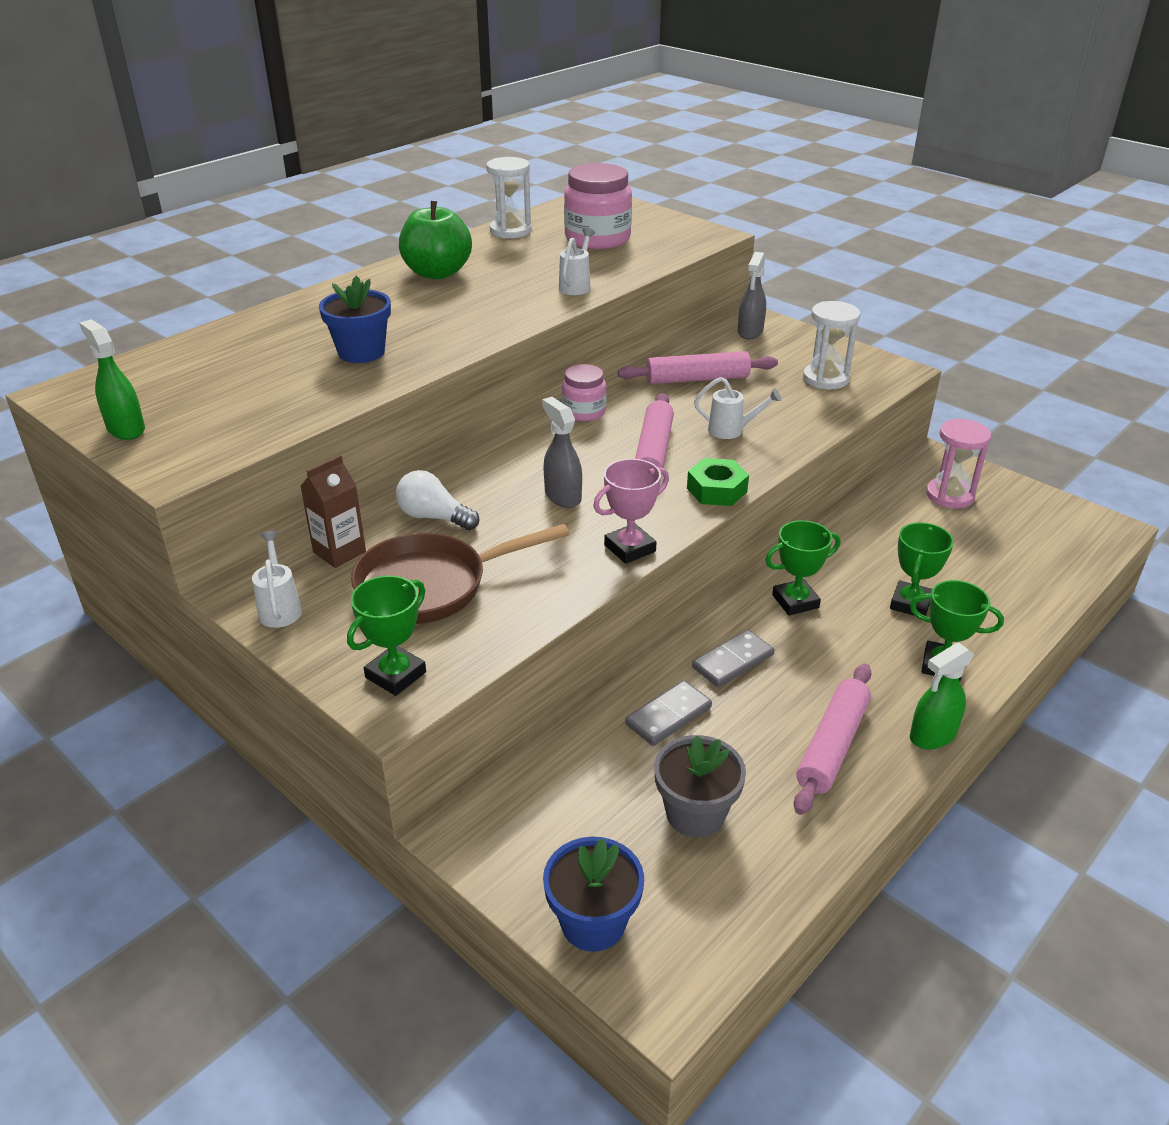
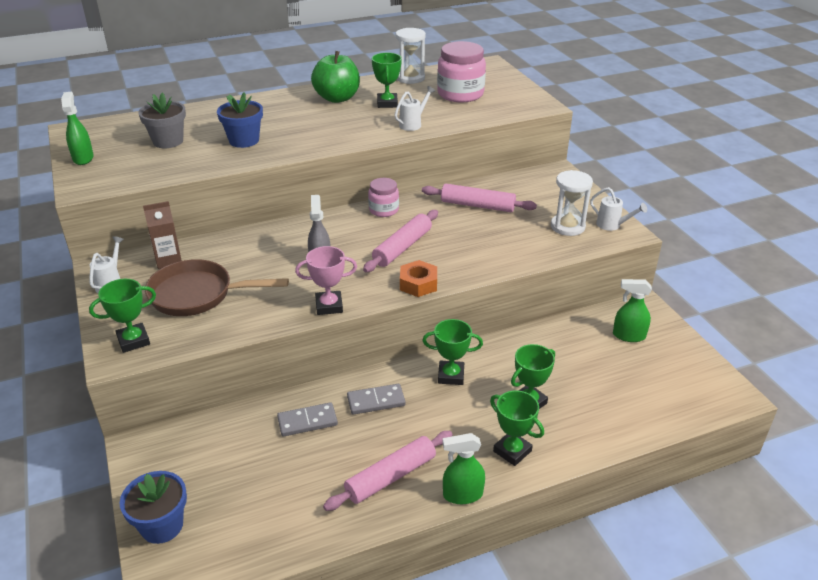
camera: 25 degrees right, 0 degrees up
white light bulb [396,470,479,530] -> none
grey flower pot [654,735,746,838] -> grey flower pot moved to [138,92,186,148]
green nut [687,458,749,506] -> orange nut [400,260,437,297]
white watering can [694,377,781,439] -> white watering can moved to [590,187,647,231]
grey spray bottle [738,252,766,339] -> none
pink hourglass [926,419,991,509] -> green spray bottle [613,279,652,342]
none -> green trophy [372,53,402,108]

